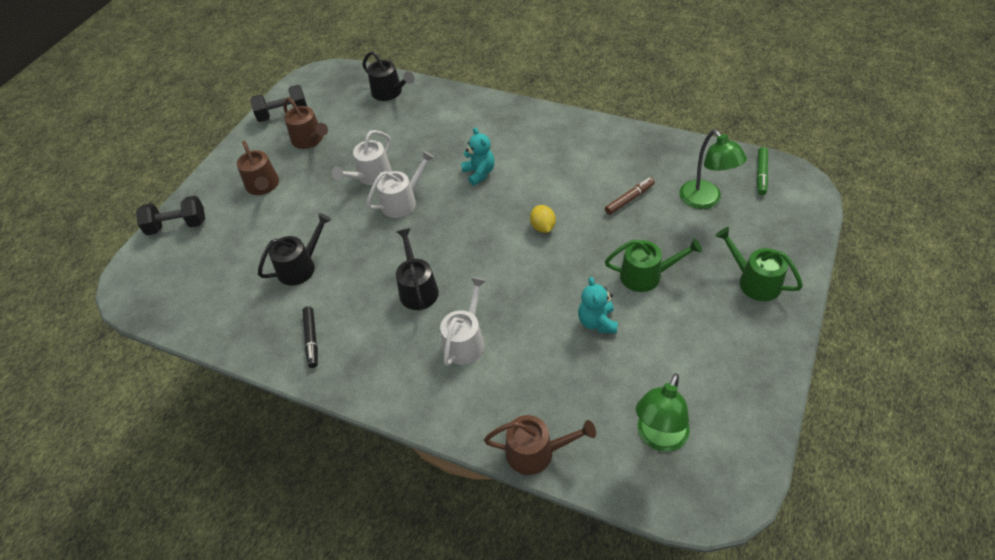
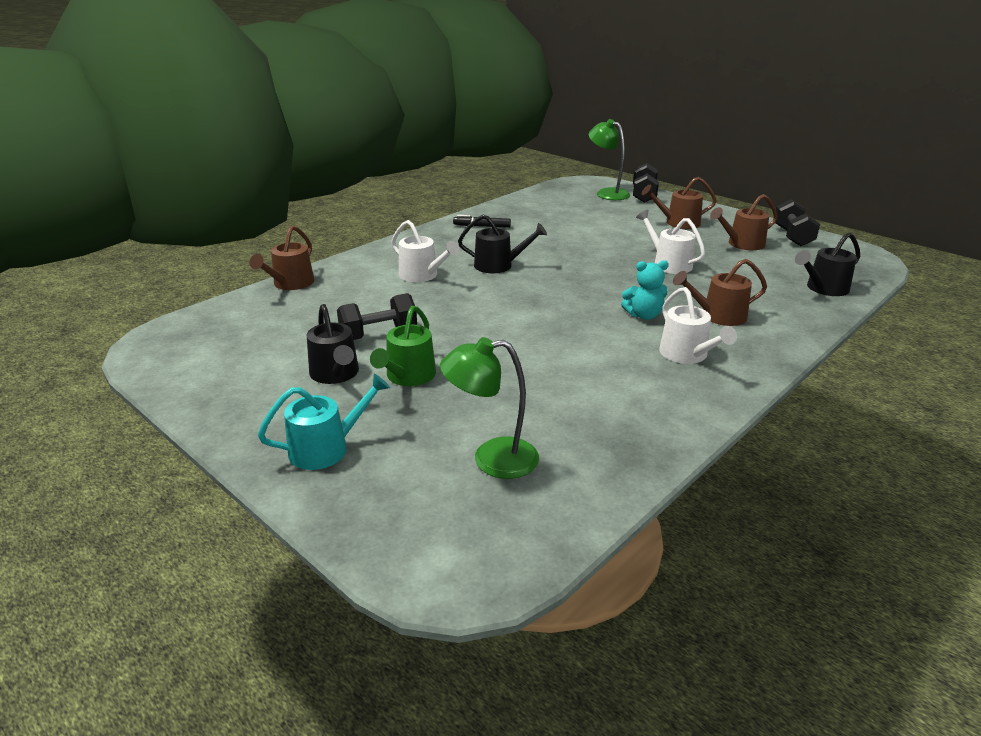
camera: 105 degrees right, 20 degrees down
black watering can [258,213,331,286] -> black watering can moved to [307,304,359,384]
white watering can [366,150,435,218] -> white watering can moved to [659,287,737,364]
yellow lemon [530,205,556,233] -> none
turquoise teddy bear [578,277,618,334] -> black dumbbell [337,293,417,340]
brown marker [605,177,655,215] -> none
green lamp [636,373,690,452] -> green lamp moved to [589,119,630,200]
green watering can [715,227,803,301] -> turquoise watering can [258,373,390,470]
green marker [757,147,768,195] -> none
none -> brown watering can [673,259,767,326]

